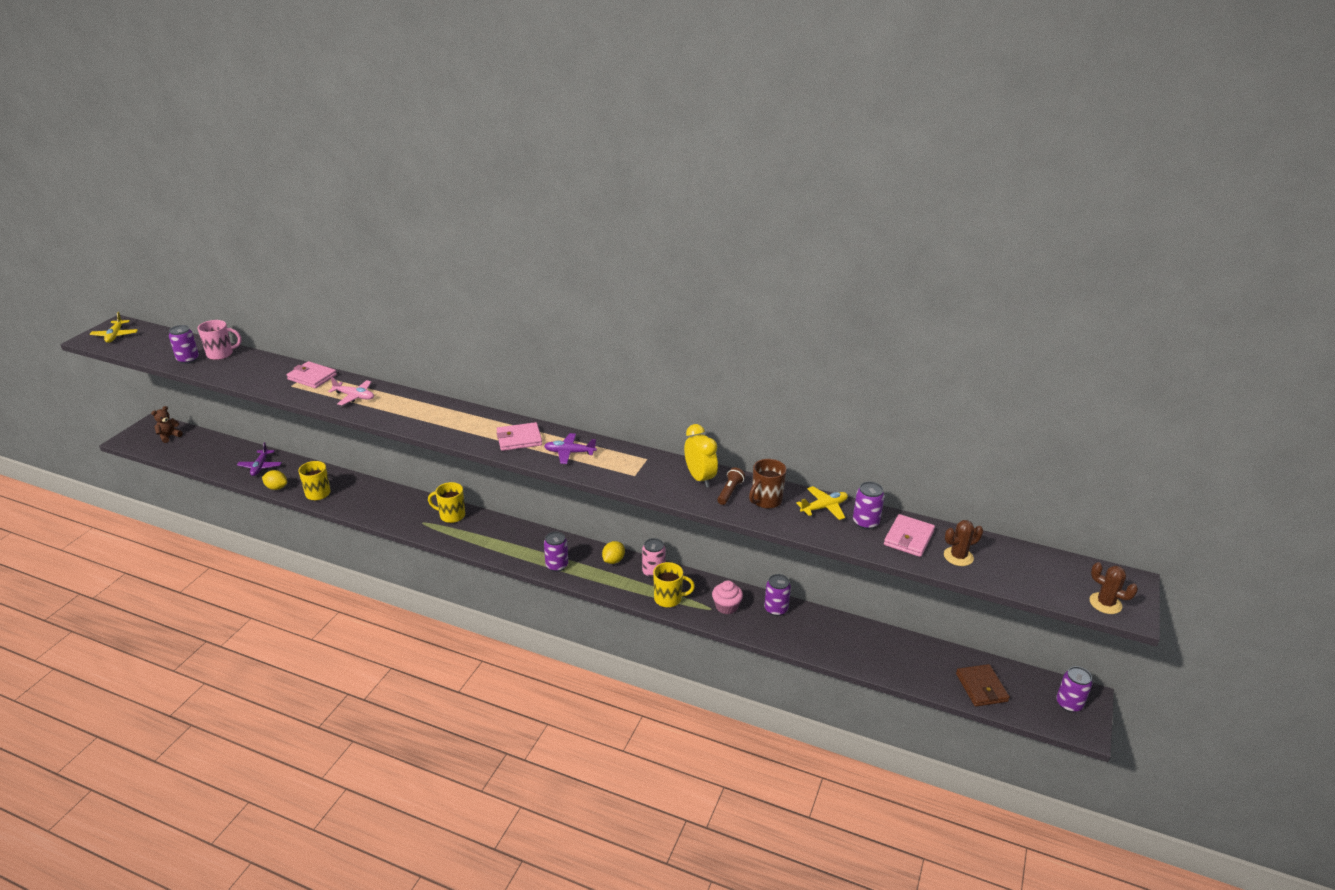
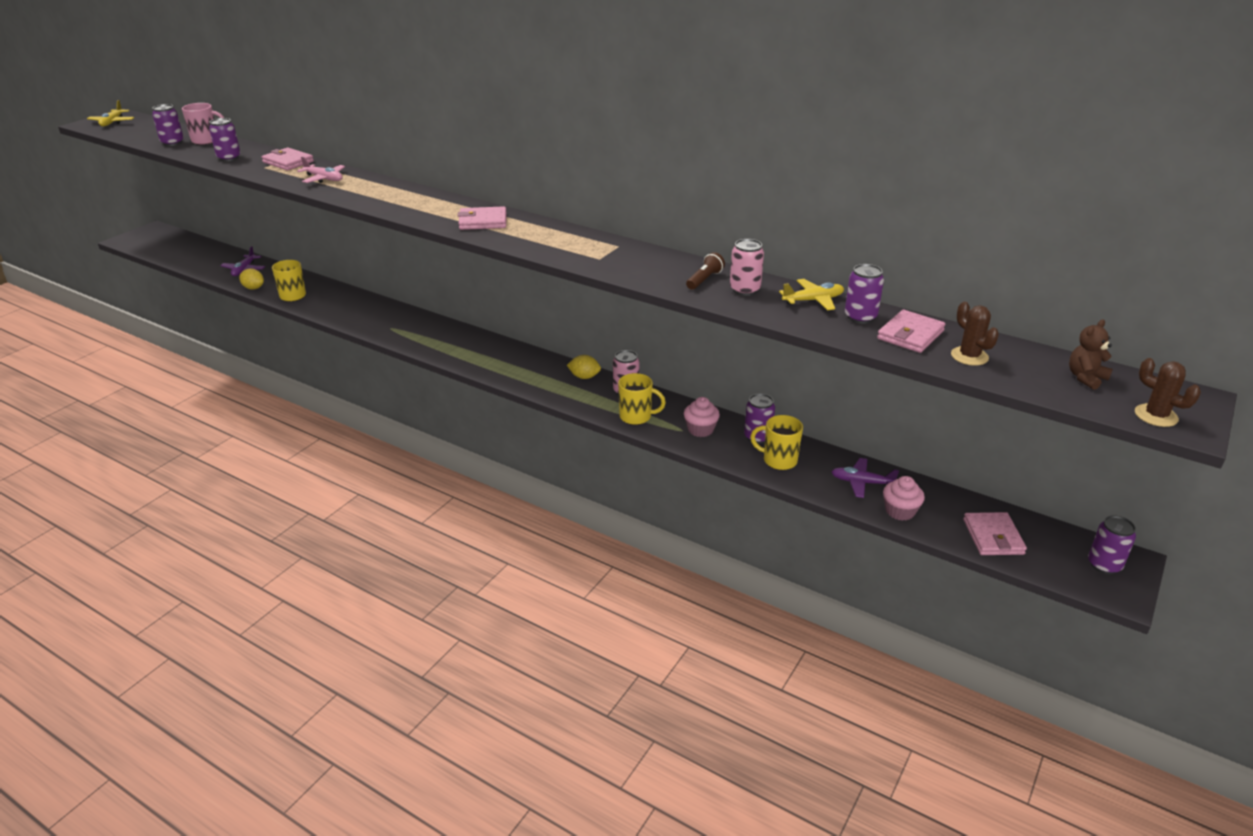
camera: 10 degrees right, 0 degrees up
brown teddy bear [151,406,183,443] -> brown teddy bear moved to [1069,319,1113,390]
yellow mug [428,482,465,523] -> yellow mug moved to [750,415,803,470]
purple plane [544,433,597,464] -> purple plane moved to [832,458,899,498]
purple can [544,532,568,572] -> purple can moved to [209,118,241,161]
yellow lemon [602,541,625,564] -> yellow lemon turned 60 degrees clockwise [567,355,601,379]
yellow clock [684,424,718,488] -> none
brown mug [749,459,787,509] -> pink can [730,239,764,296]
brown cactus [944,520,983,566] -> brown cactus turned 75 degrees clockwise [951,302,999,366]
brown wallet [956,664,1010,707] -> pink wallet [963,512,1027,555]
none -> pink cupcake [883,476,925,521]

